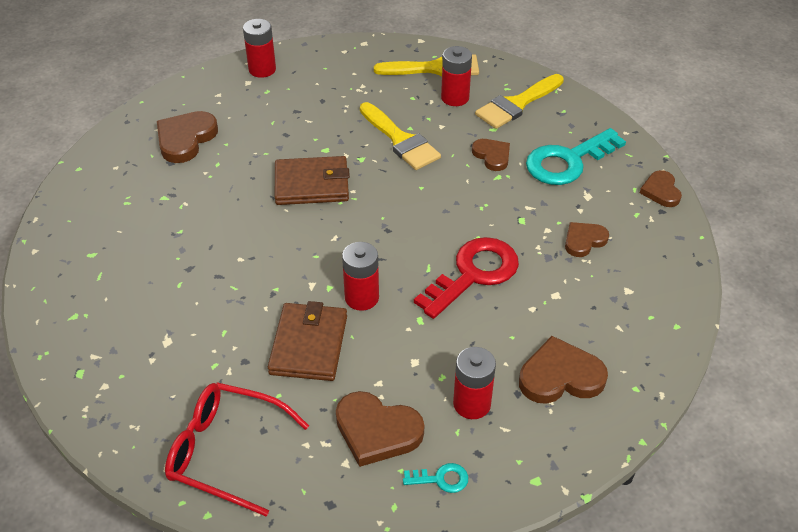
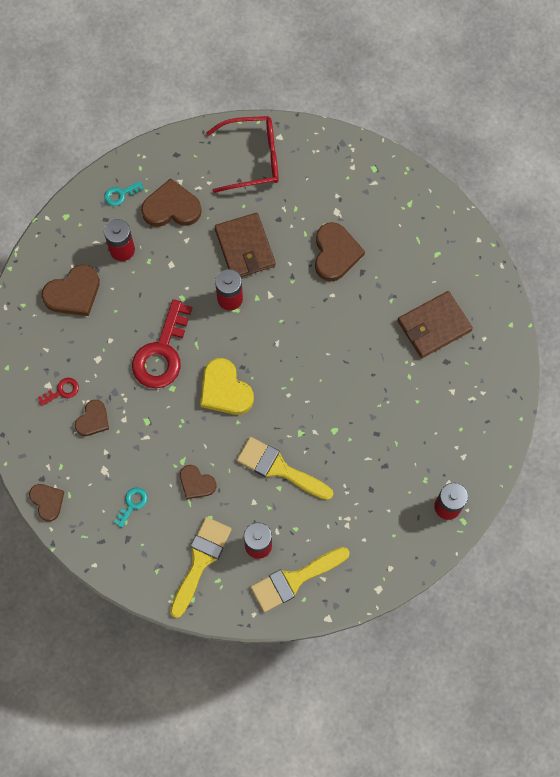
camera: 155 degrees right, 25 degrees up
brown heart [157,111,218,163] -> brown heart moved to [315,222,365,282]
brown wallet [275,156,350,205] -> brown wallet moved to [398,291,473,358]
turquoise key [526,128,626,185] -> turquoise key [114,488,148,528], size x0.44
none -> red key [38,378,79,406]
none -> yellow heart [200,358,254,415]

